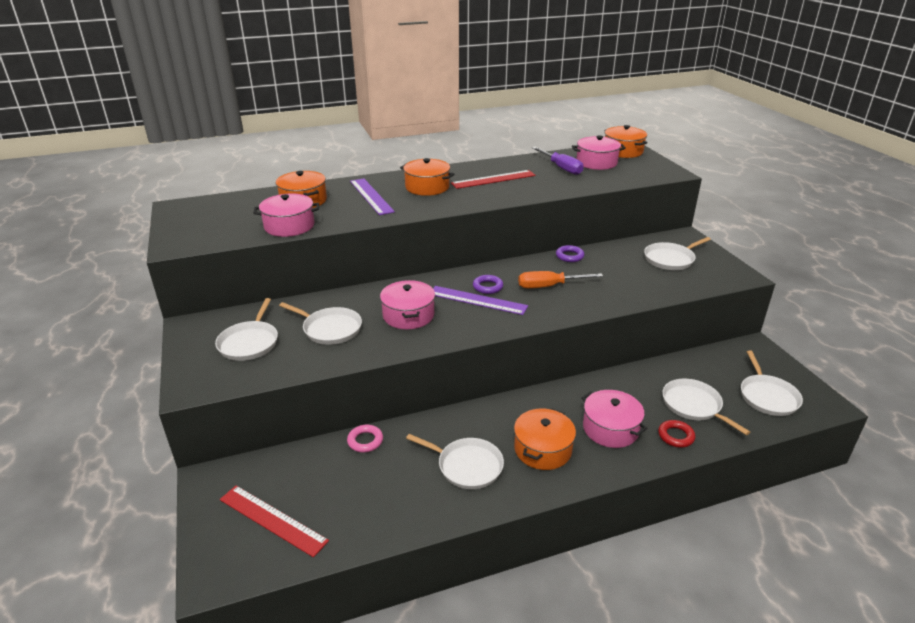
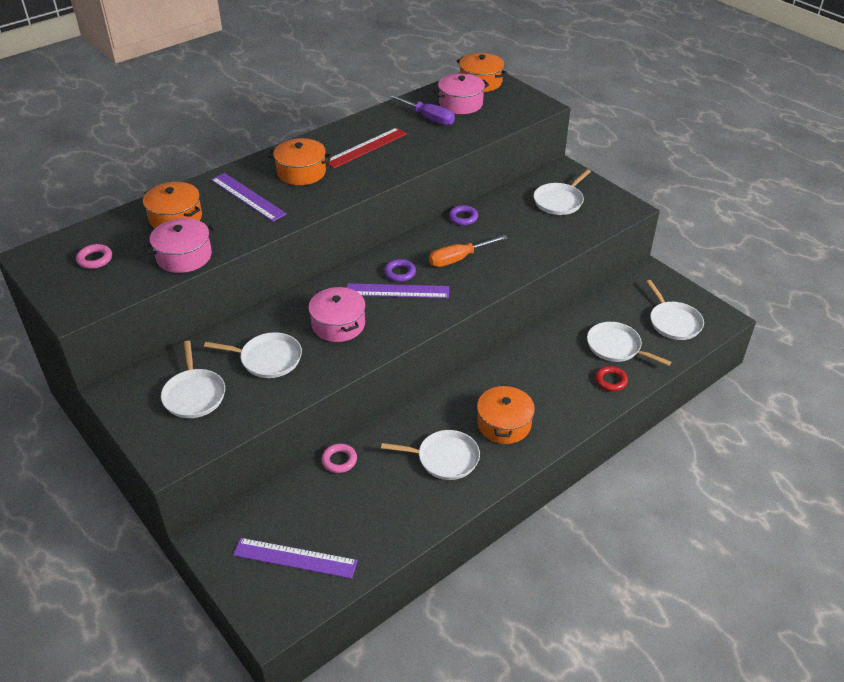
camera: 20 degrees left, 10 degrees up
red ruler [220,486,329,557] -> purple ruler [233,538,358,579]
pink pot [582,390,647,448] -> none
none -> pink ring [76,244,112,269]

